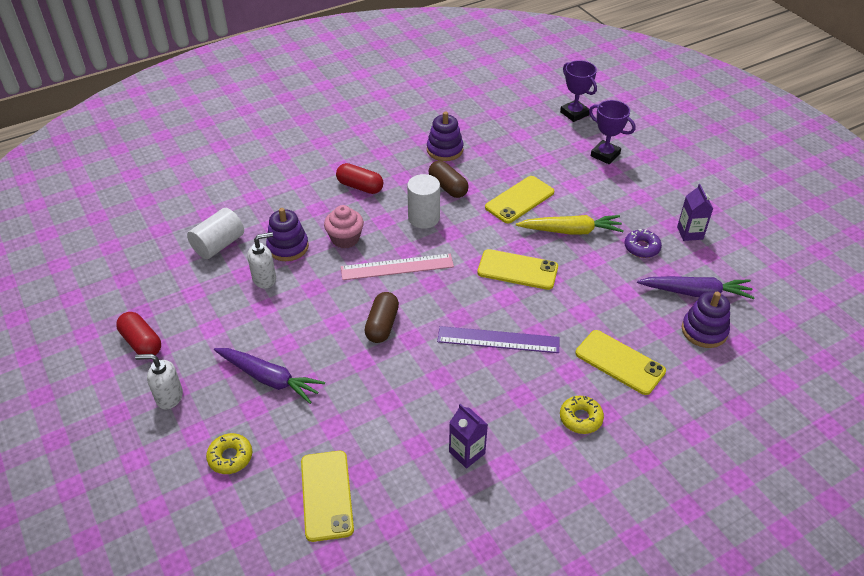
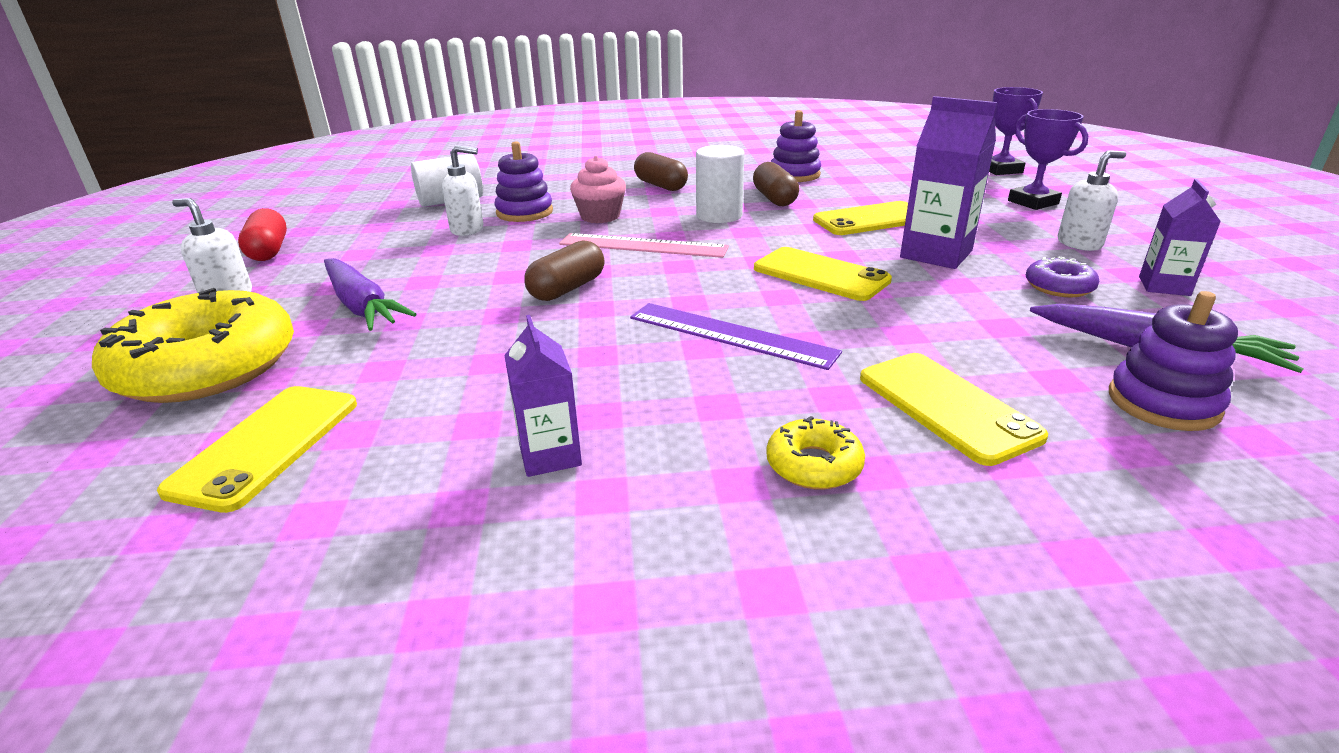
camera: 25 degrees right, 15 degrees down
yellow donut [206,433,252,474] -> yellow donut [92,288,294,403], size x2.26
red capsule [336,163,383,194] -> brown capsule [634,152,688,191]
yellow carrot [516,215,624,235] -> purple carton [900,96,997,269]
none -> white soap dispenser [1058,150,1126,251]

